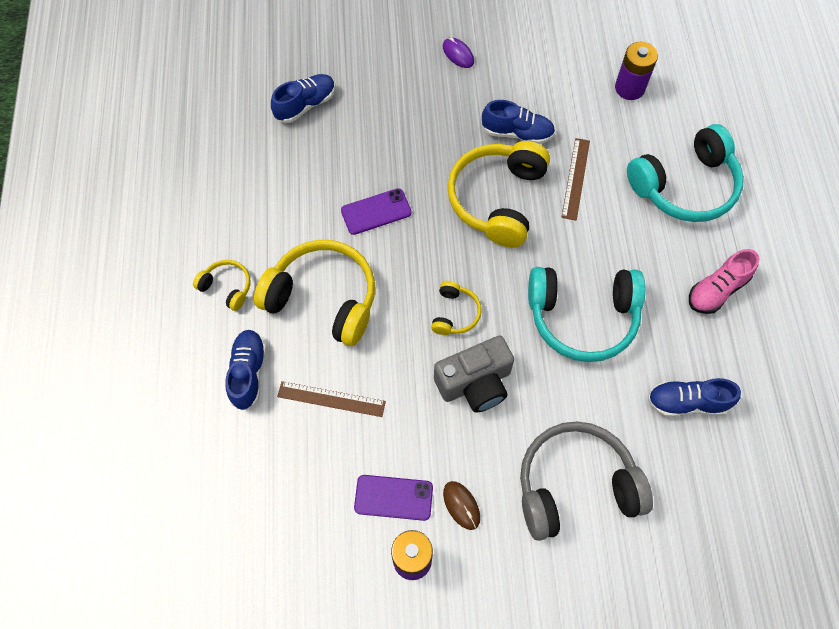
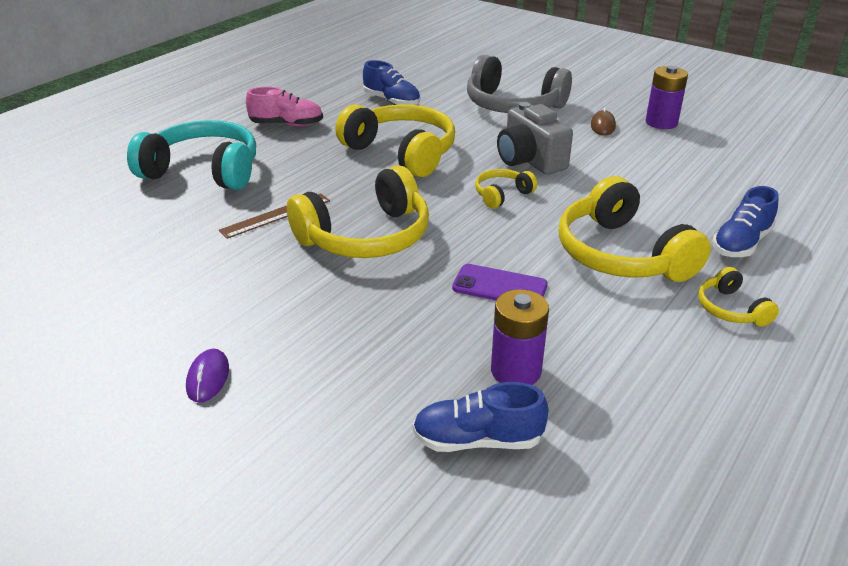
camera: 140 degrees left, 30 degrees down
brown ruler [277,381,386,417] -> none
purple phone [354,475,433,521] -> none
grey camera [434,335,514,413] -> grey camera turned 135 degrees counterclockwise [497,102,573,175]
blue shoe [482,100,555,144] -> none
turquoise headphones [528,267,646,362] -> yellow headphones [335,104,455,177]
purple battery [615,42,658,100] -> purple battery moved to [491,289,549,385]

